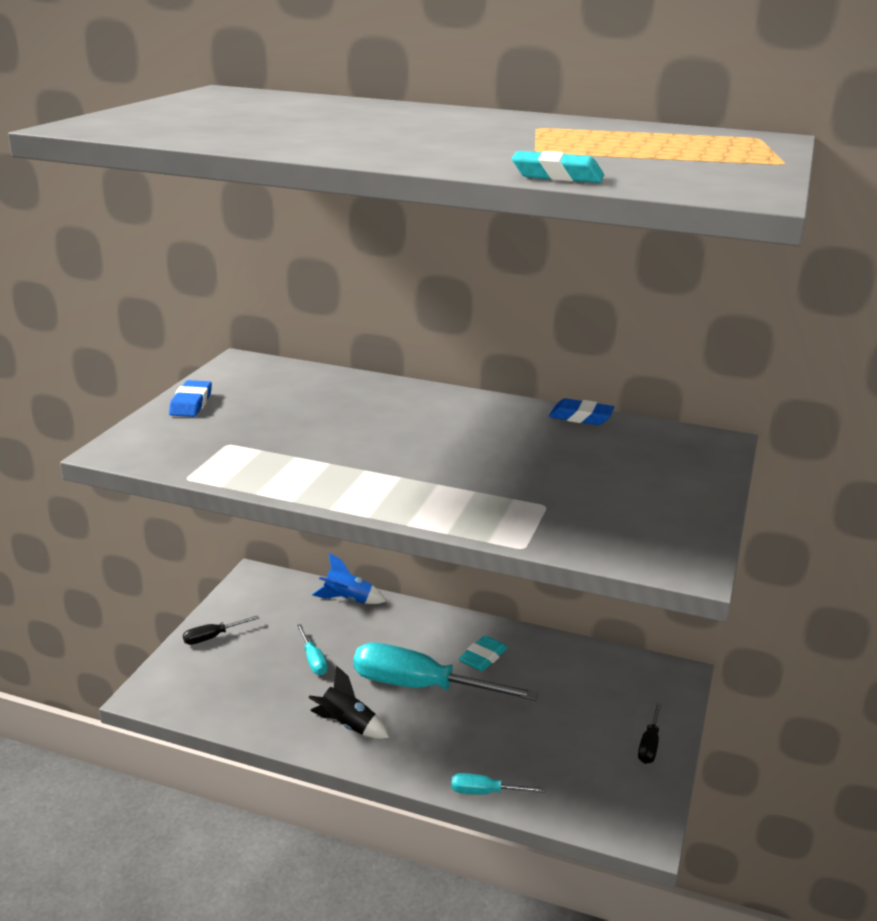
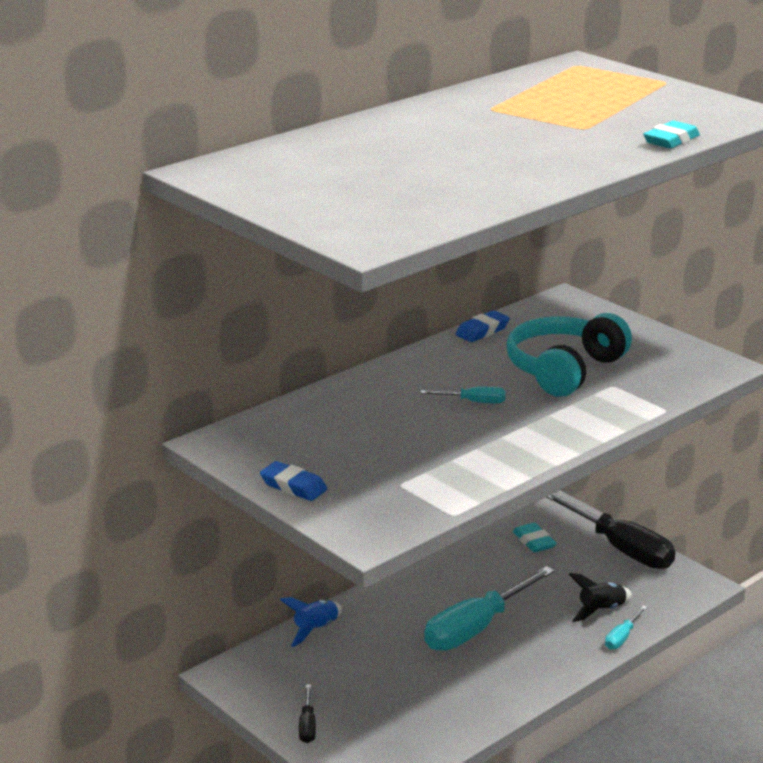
camera: 60 degrees left, 0 degrees up
turquoise screwdriver [296,624,328,675] -> turquoise screwdriver moved to [421,387,506,404]
black rocket [308,665,389,739] -> black rocket moved to [569,573,632,622]
turquoise eraser [459,635,507,671] -> turquoise eraser moved to [513,523,557,552]
black screwdriver [638,702,662,764] -> black screwdriver [546,493,675,569], size x2.25
none -> turquoise headphones [506,313,632,397]

